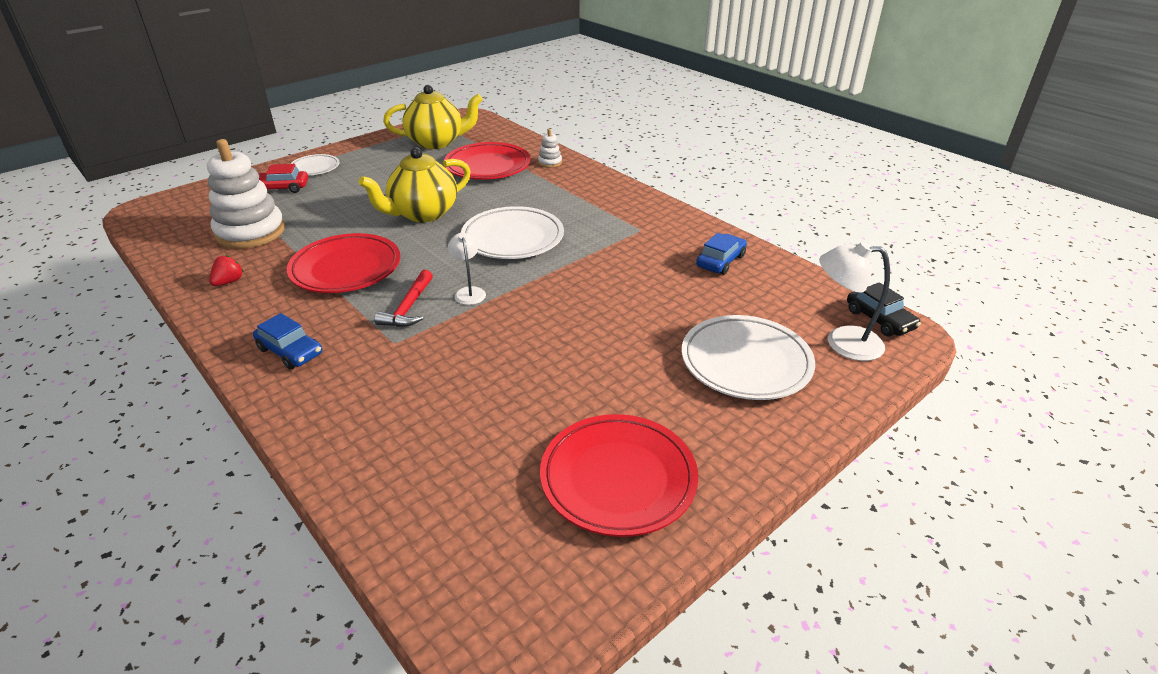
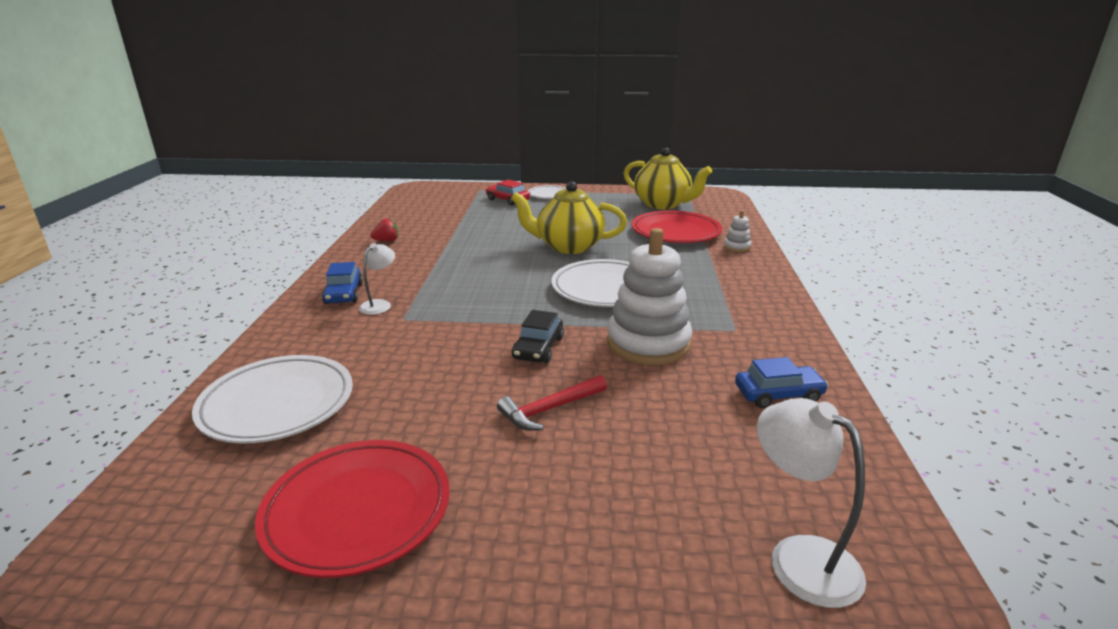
camera: 45 degrees right, 10 degrees down
white stacking toy [207,139,285,249] -> white stacking toy moved to [607,228,692,365]
red plate [287,233,400,293] -> none
red hammer [374,270,433,327] -> red hammer moved to [497,375,607,431]
white lamp [448,233,486,305] -> white lamp moved to [359,243,395,315]
white plate [682,315,815,400] -> white plate moved to [192,355,353,444]
black car [847,282,921,336] -> black car moved to [512,310,564,363]

